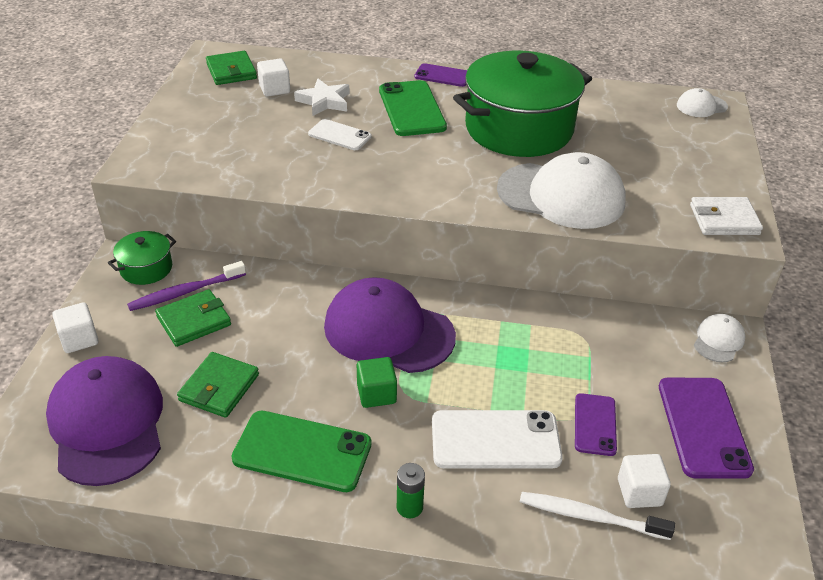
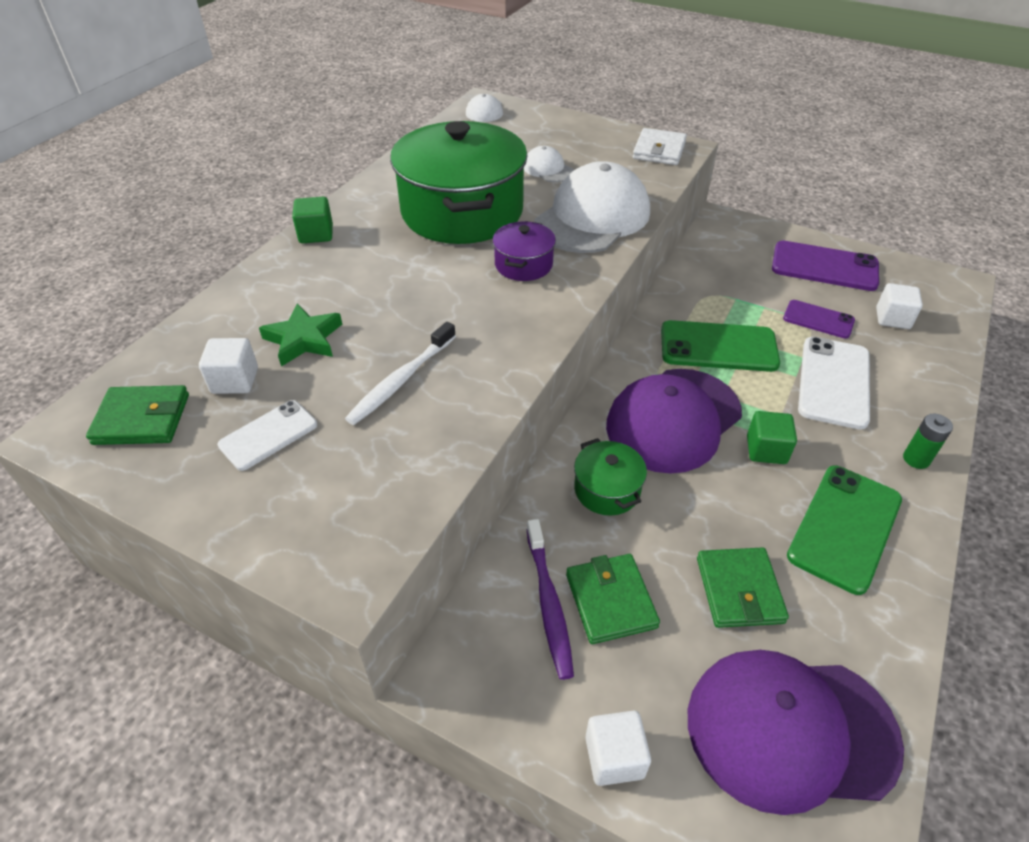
camera: 70 degrees left, 5 degrees up
green pot [108,231,176,285] -> green pot moved to [574,438,647,516]
green wallet [177,352,259,418] -> green wallet turned 45 degrees clockwise [697,547,789,628]
white star [294,79,350,116] -> green star [259,303,342,366]
white phone [308,119,372,150] -> white phone moved to [218,400,317,471]
green phone [379,80,447,136] -> green phone moved to [661,320,780,372]
purple phone [414,63,467,87] -> green cube [292,197,333,243]
white toothbrush [520,492,675,540] -> white toothbrush moved to [345,322,456,425]
white cap [694,314,746,362] -> white cap moved to [524,146,574,182]
none -> purple pot [493,221,556,281]

